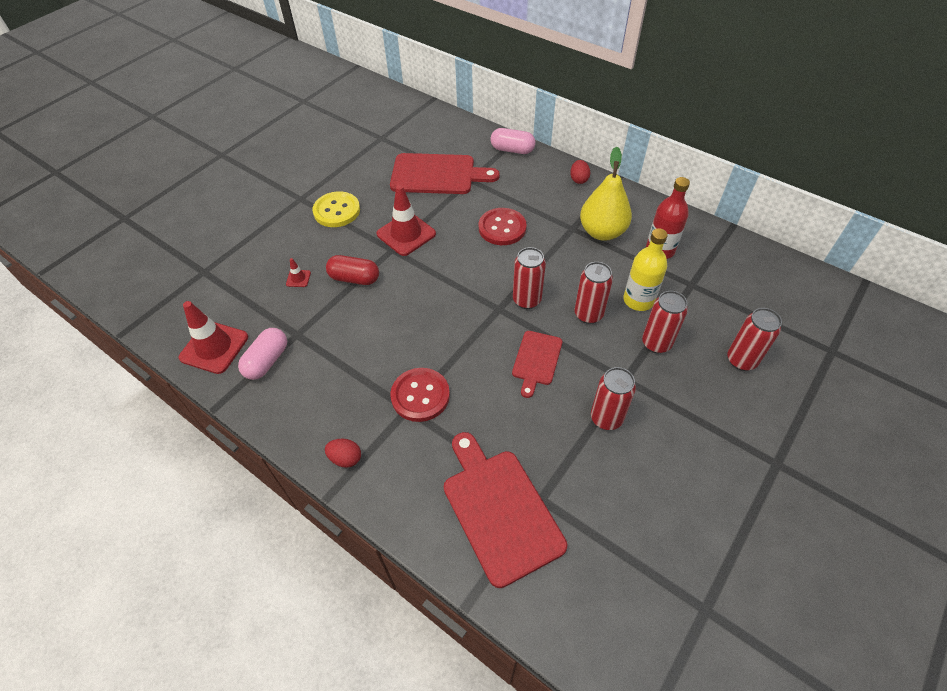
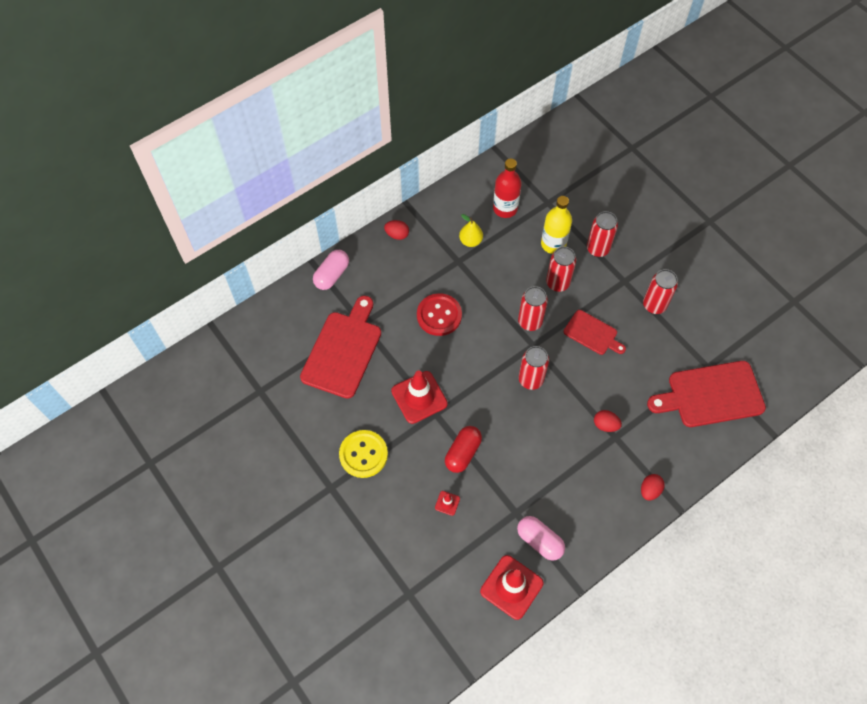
camera: 75 degrees left, 10 degrees up
red button [390,368,450,422] -> red egg [594,410,622,432]
yellow pear [580,147,632,241] -> yellow pear [459,214,483,247], size x0.54
red can [727,308,782,371] -> red can moved to [519,346,549,390]

